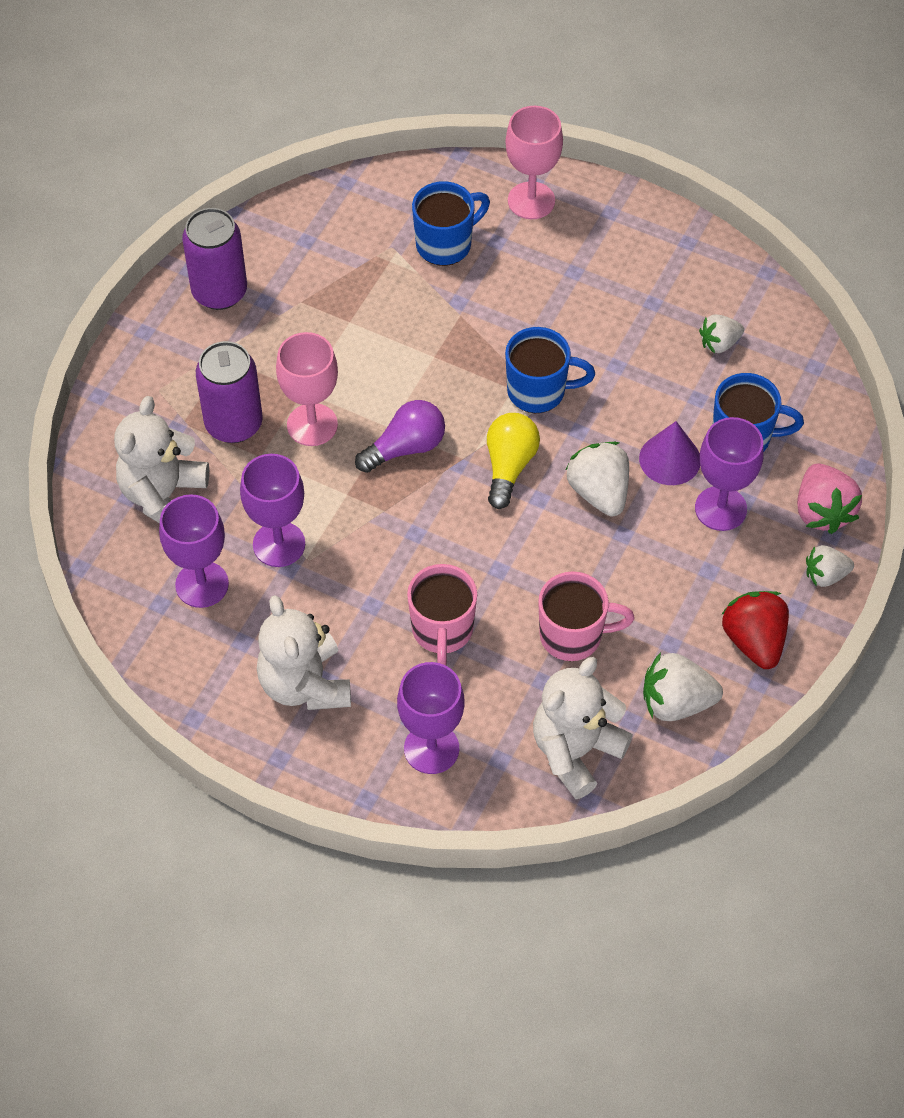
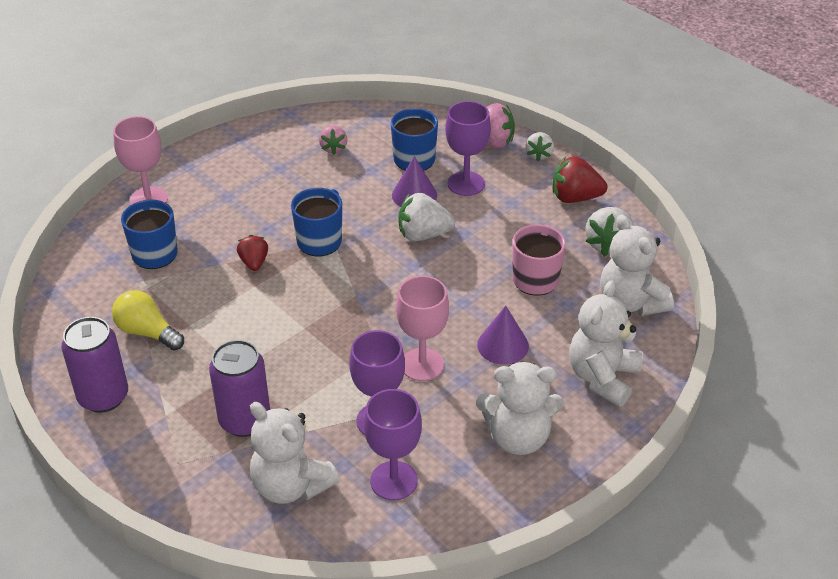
camera: 70 degrees left, 15 degrees down
pink goblet [276,332,338,446] -> pink goblet moved to [396,276,449,381]
purple light bulb [355,400,445,473] -> none
purple goblet [397,662,465,774] -> white teddy bear [569,280,643,407]
pink mug [407,564,477,665] -> purple cone [477,306,529,365]
yellow light bulb [487,413,540,509] -> yellow light bulb moved to [112,290,184,351]
white strawberry [699,314,744,353] -> pink strawberry [319,126,347,154]
none -> red strawberry [237,235,268,271]

